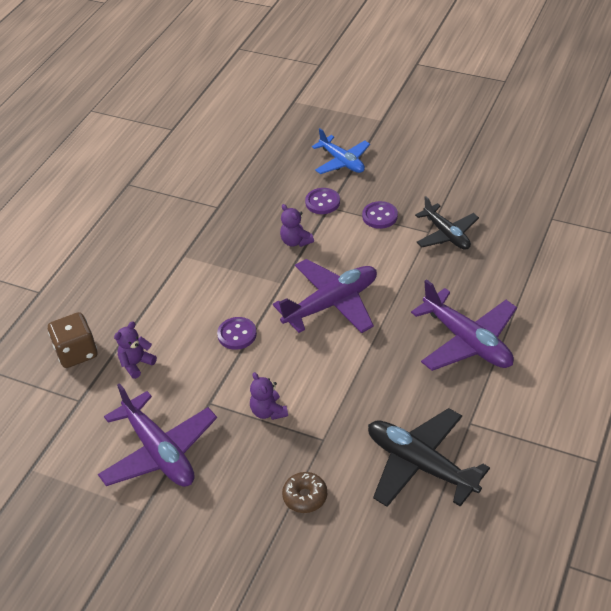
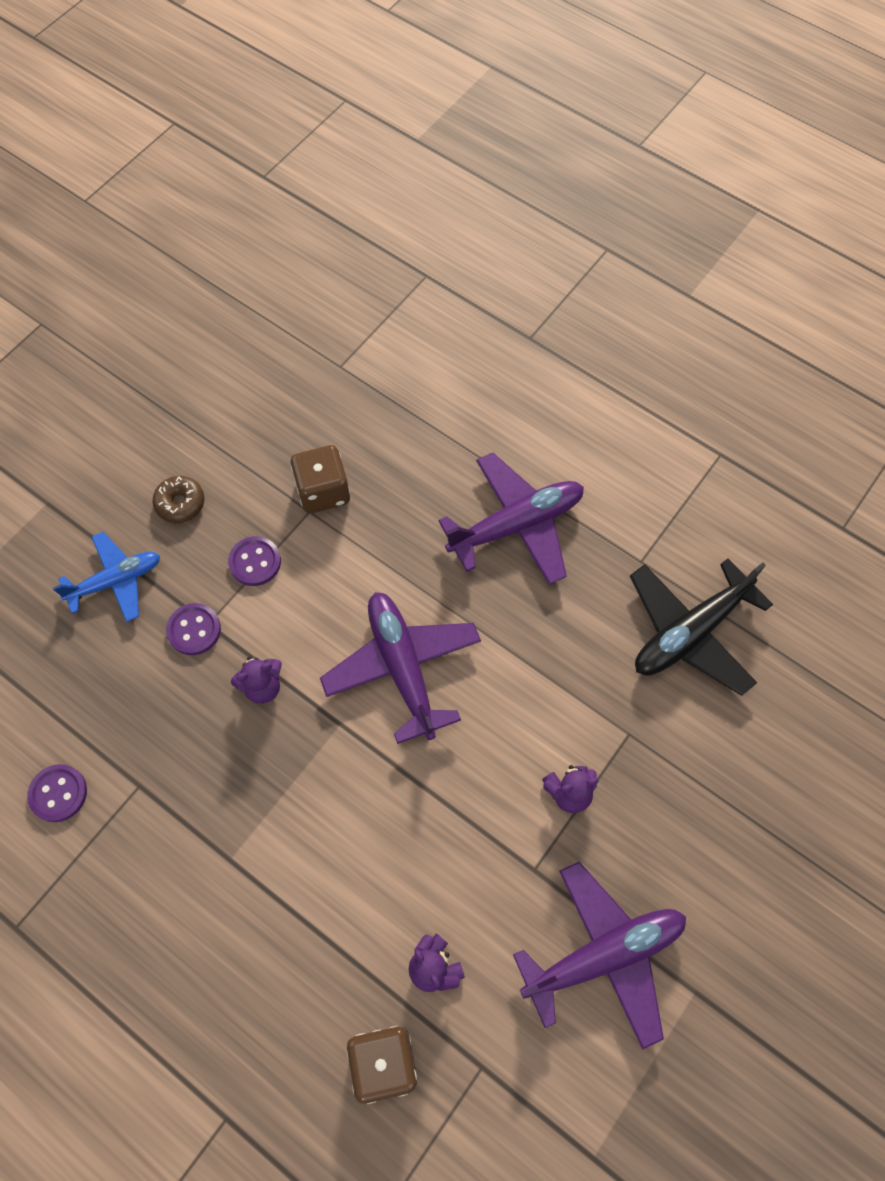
camera: 80 degrees left, 20 degrees up
purple button [217,317,257,350] -> purple button moved to [27,764,87,822]
brown donut [282,472,327,513] -> brown donut moved to [153,476,205,523]
black plane [415,196,479,250] -> brown dice [291,445,350,514]

